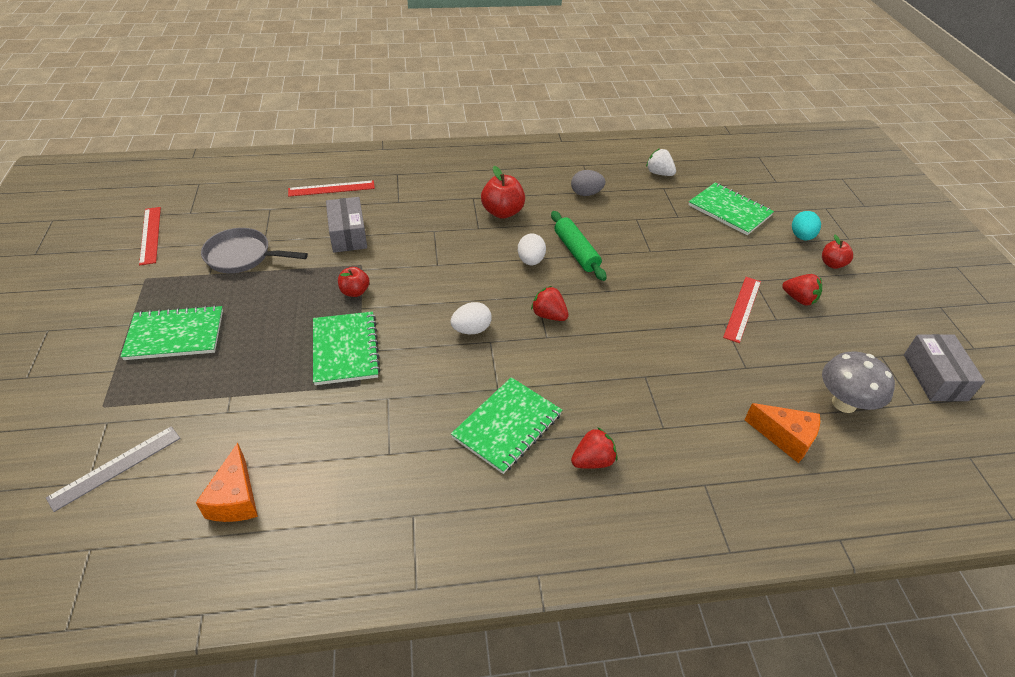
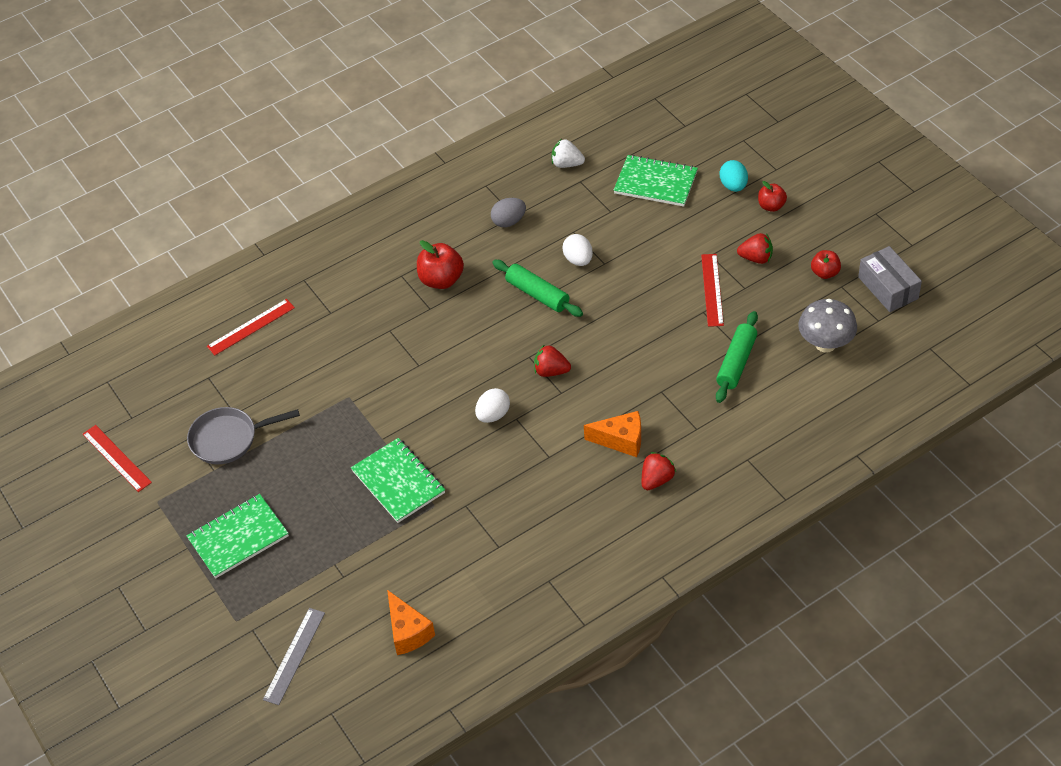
camera: 20 degrees left, 5 degrees up
grey box [326,197,367,253] -> none
red apple [338,267,369,297] -> red apple moved to [811,250,841,279]
green notebook [451,377,562,474] -> none
white egg [518,233,546,265] -> white egg moved to [562,234,593,266]
orange cheese [744,403,820,463] -> orange cheese moved to [584,411,641,457]
none -> green rolling pin [716,311,758,403]

